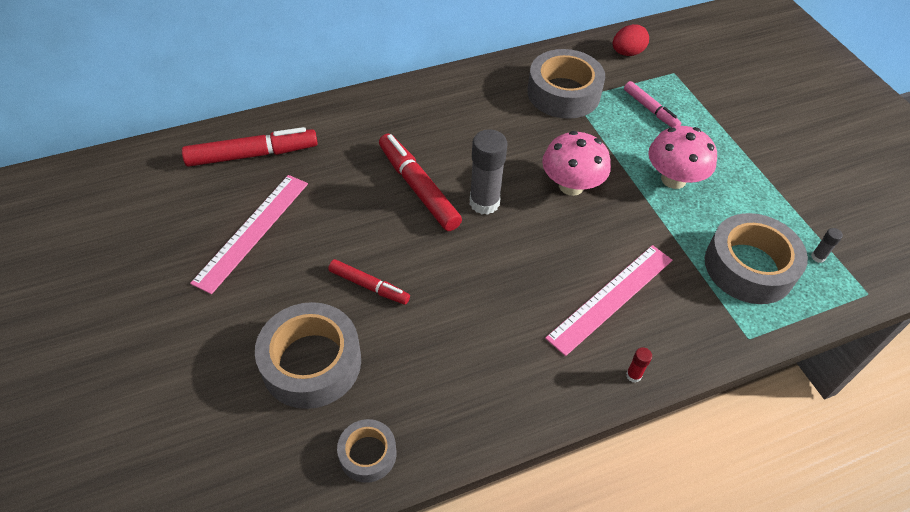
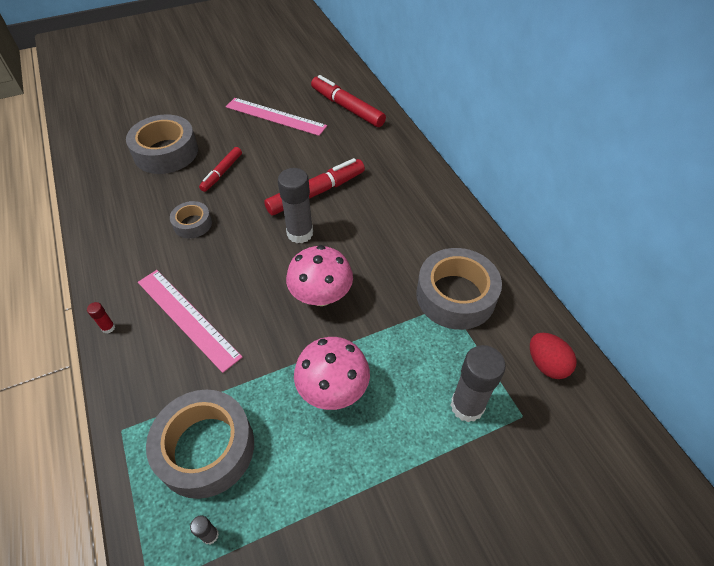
camera: 90 degrees right, 0 degrees up
red marker [182,127,318,167] -> red marker turned 150 degrees clockwise [311,75,386,127]
grey tape [337,419,396,483] -> grey tape moved to [170,201,212,238]
pink marker [624,81,681,127] -> none
none -> grey glue stick [451,345,506,422]

